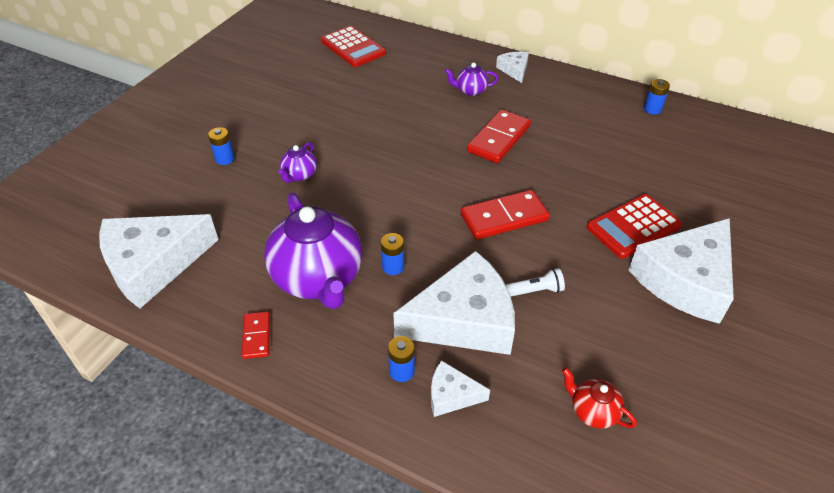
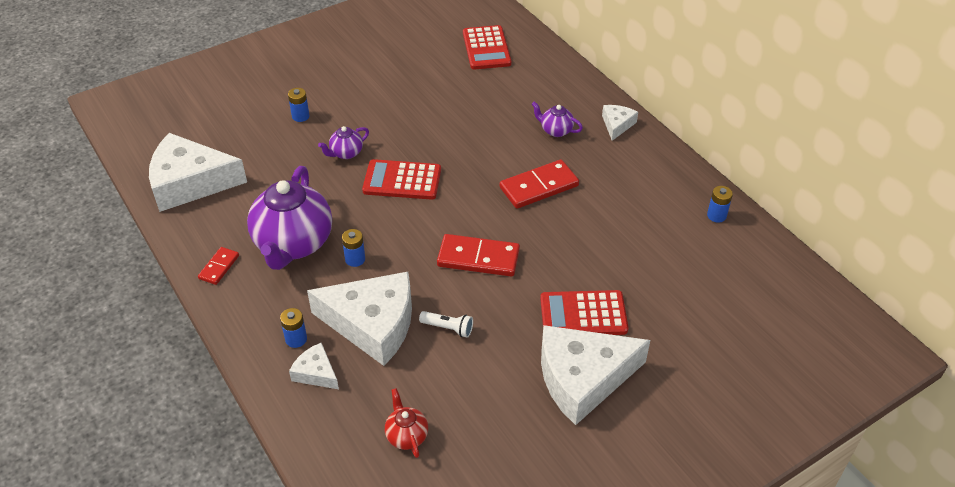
camera: 30 degrees right, 0 degrees up
none -> red calculator [362,159,441,200]

